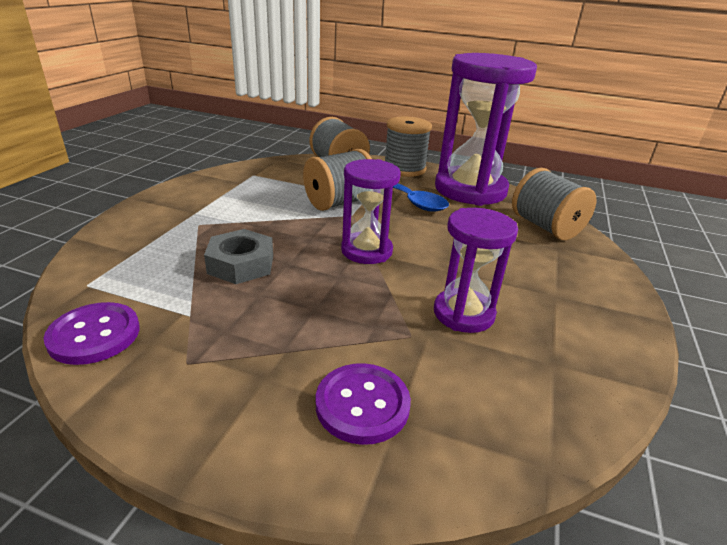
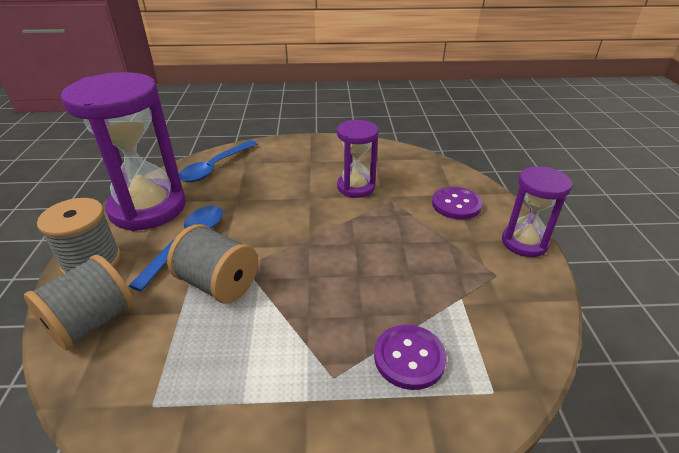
camera: 110 degrees left, 5 degrees up
purple button [43,302,140,365] -> purple button moved to [374,325,447,390]
grey nut [204,229,273,284] -> none
purple hourglass [341,159,401,264] -> purple hourglass moved to [502,166,572,257]
grey spool [512,168,597,240] -> blue spoon [179,140,257,182]

